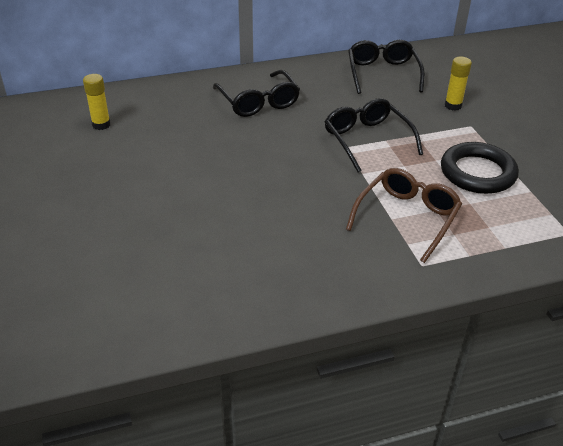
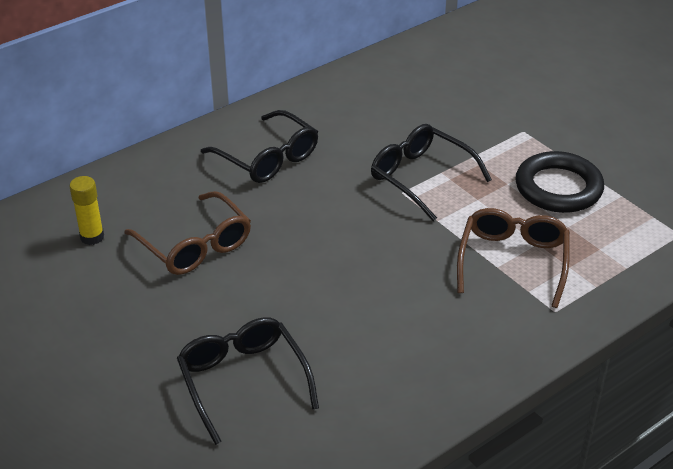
camera: 20 degrees left, 0 degrees up
black glasses [348,40,425,94] -> black glasses moved to [177,317,319,445]
yellow glue stick [445,57,472,111] -> none
none -> brown glasses [124,191,251,275]

